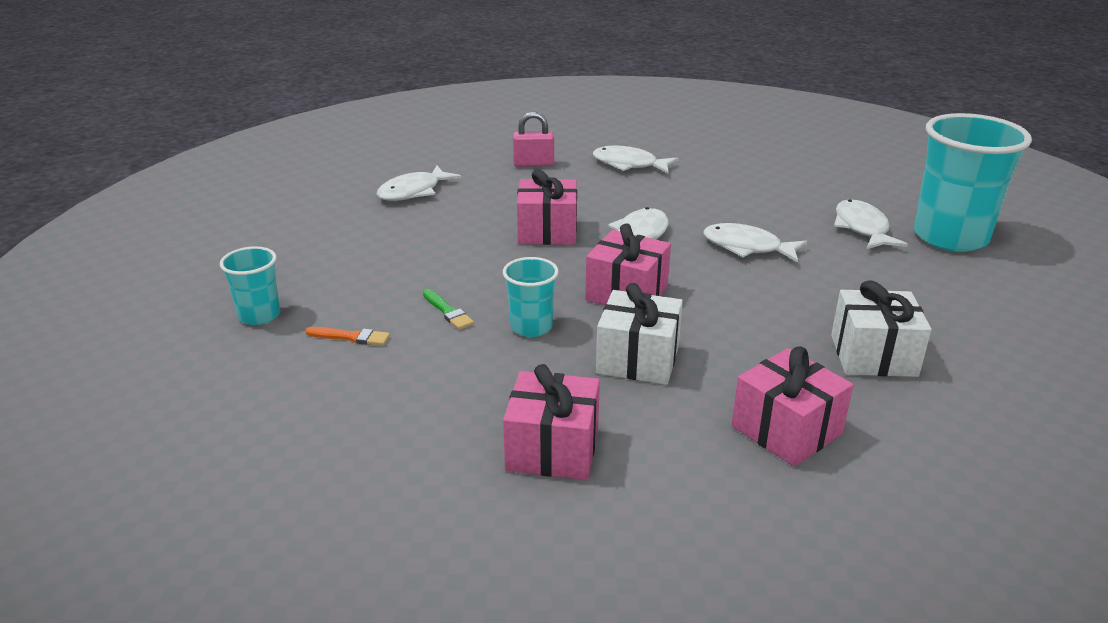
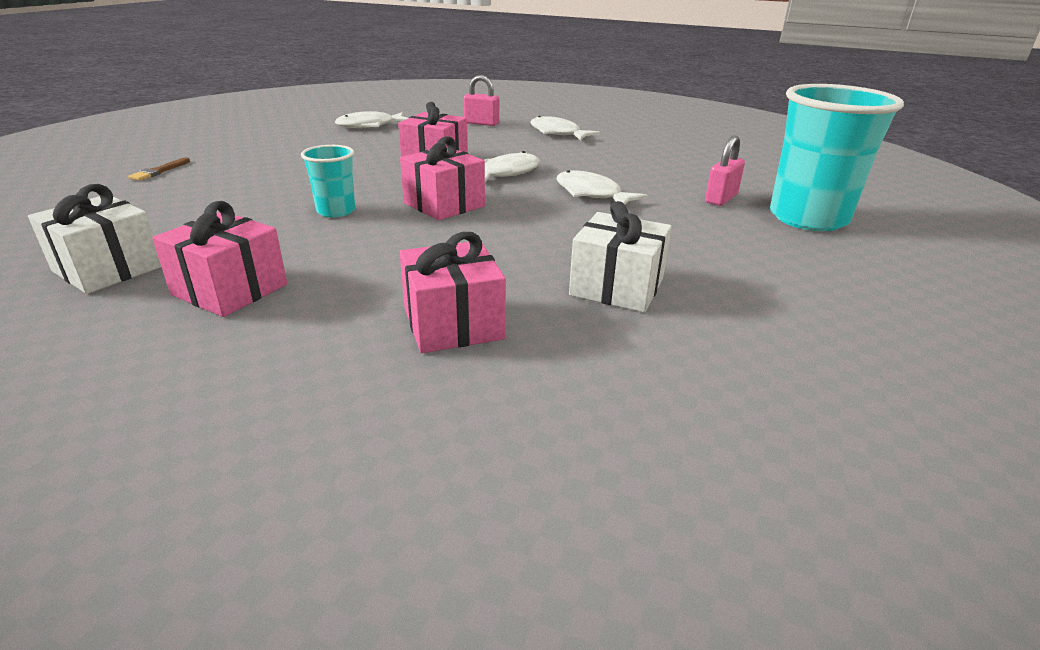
camera: 20 degrees right, 0 degrees up
turquoise cup [220,246,280,325] -> brown brush [128,158,190,181]
orange brush [305,327,390,346] -> none
green brush [423,289,474,330] -> none
white gift [596,283,683,385] -> white gift moved to [28,184,161,294]
white fish [834,199,908,249] -> pink padlock [705,136,745,206]

